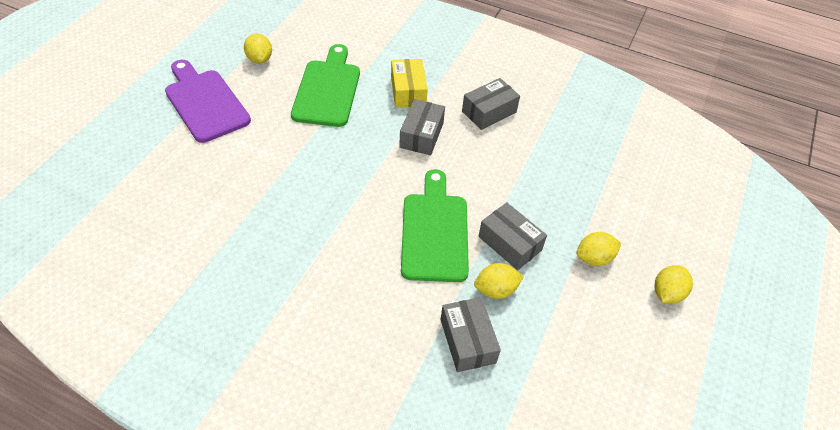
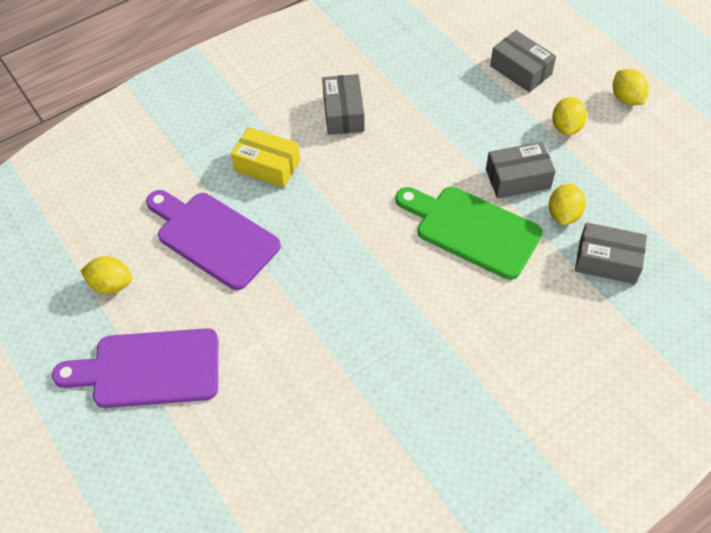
camera: 55 degrees left, 5 degrees up
green cutting board [291,44,360,127] -> purple cutting board [146,190,281,290]
grey box [399,99,445,155] -> grey box moved to [490,30,556,92]

